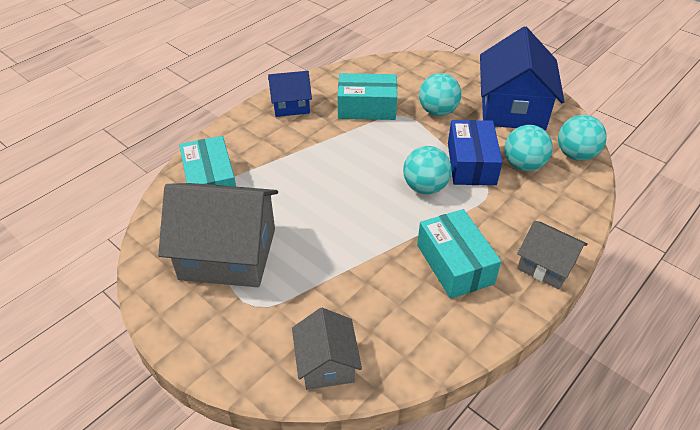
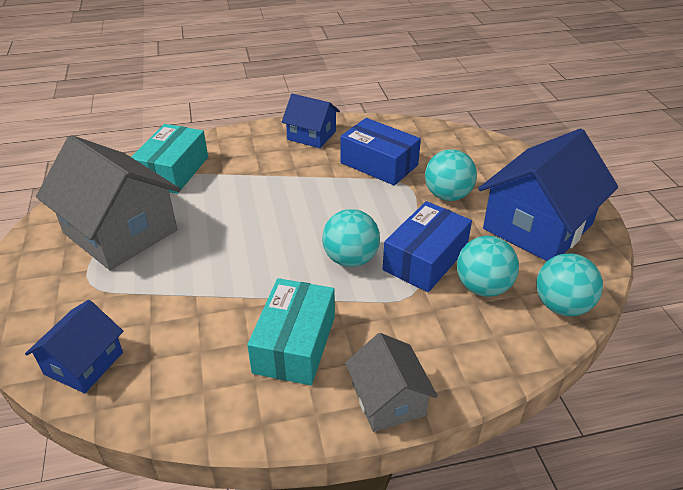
camera: 35 degrees right, 5 degrees down
grey house [292,308,362,390] -> blue house [25,300,123,393]
turquoise box [338,73,397,120] -> blue box [340,118,421,186]

